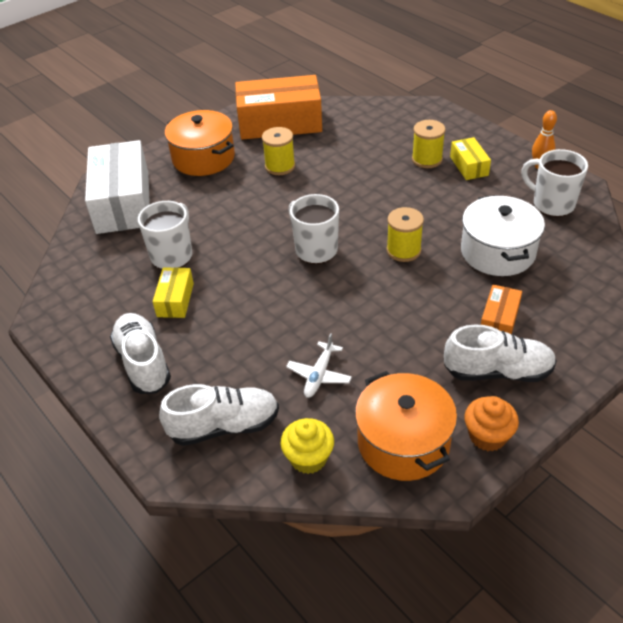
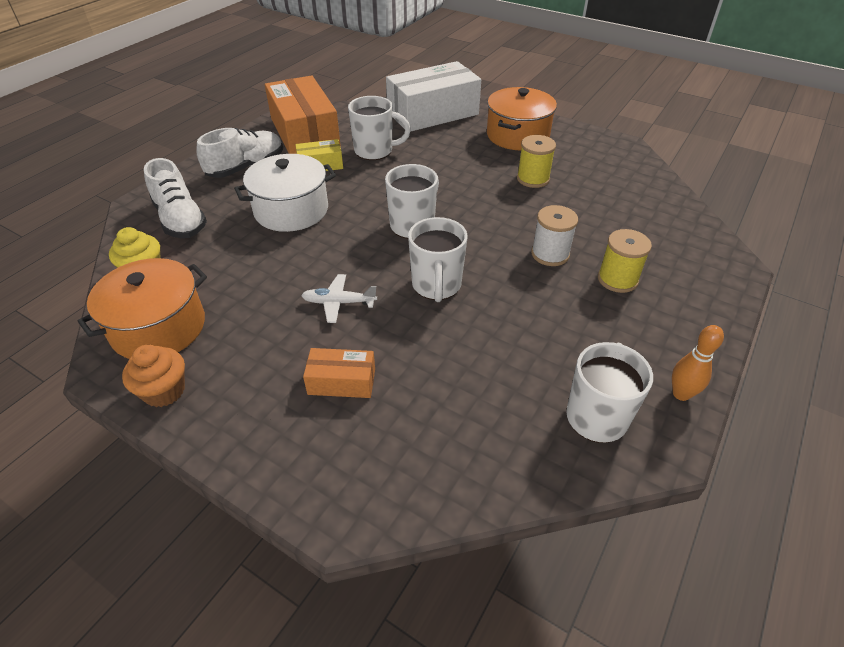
camera: 70 degrees right, 0 degrees up
orange box [235,75,322,140] -> orange box moved to [265,75,341,154]
white plane [286,333,352,398] -> white plane moved to [301,274,377,323]
yellow spool [386,207,424,262] -> white mug [408,217,468,302]
white shoe [444,325,557,382] -> none
yellow box [450,137,491,180] -> none
white pot [461,195,545,276] -> white pot moved to [234,154,336,232]
none -> white spool [531,205,578,266]

